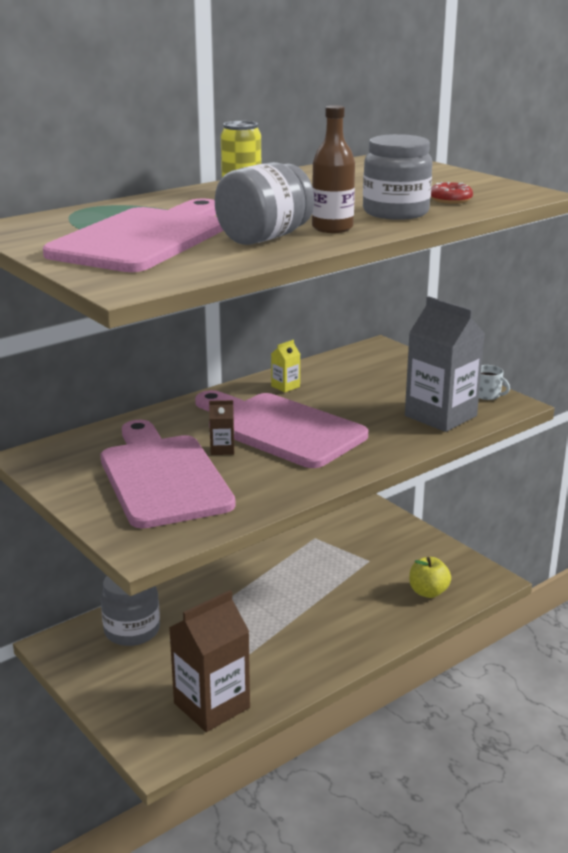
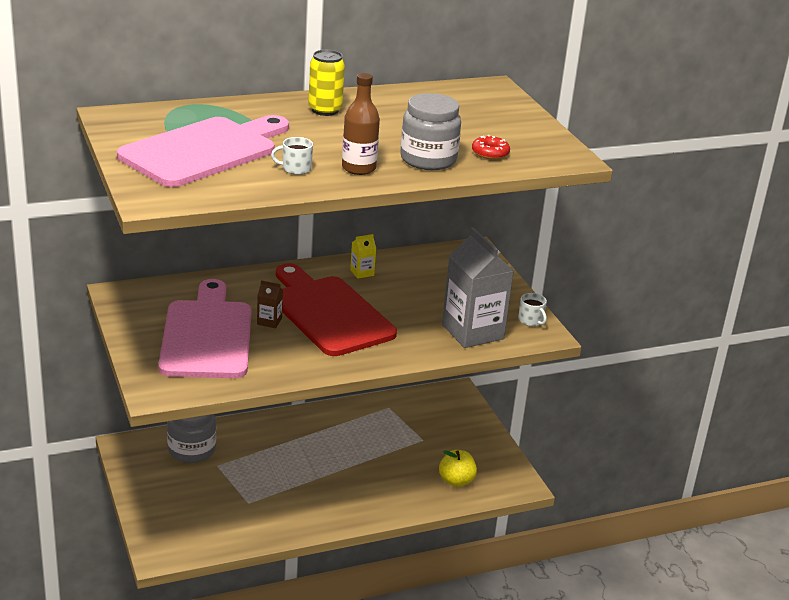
camera: 15 degrees right, 5 degrees up
brown carton [169,590,250,732] -> none
pink cutting board [195,390,368,468] -> red cutting board [276,263,397,356]
grey jar [215,162,314,245] -> white mug [271,137,313,175]

